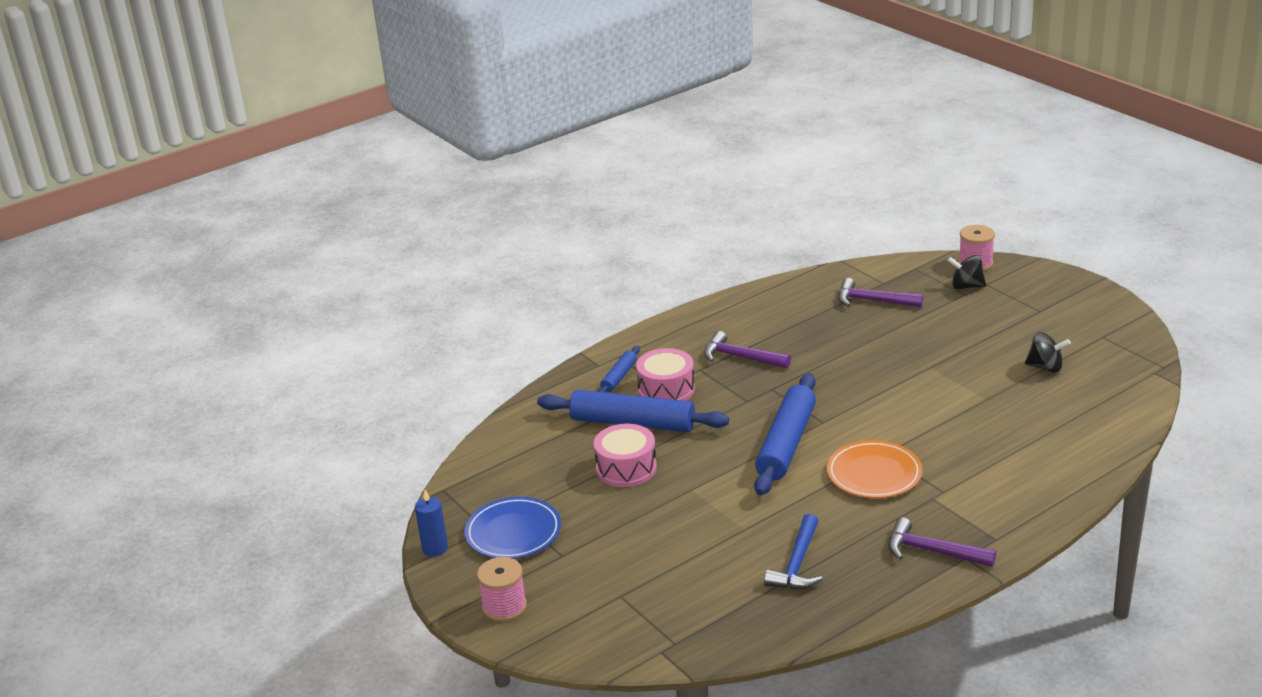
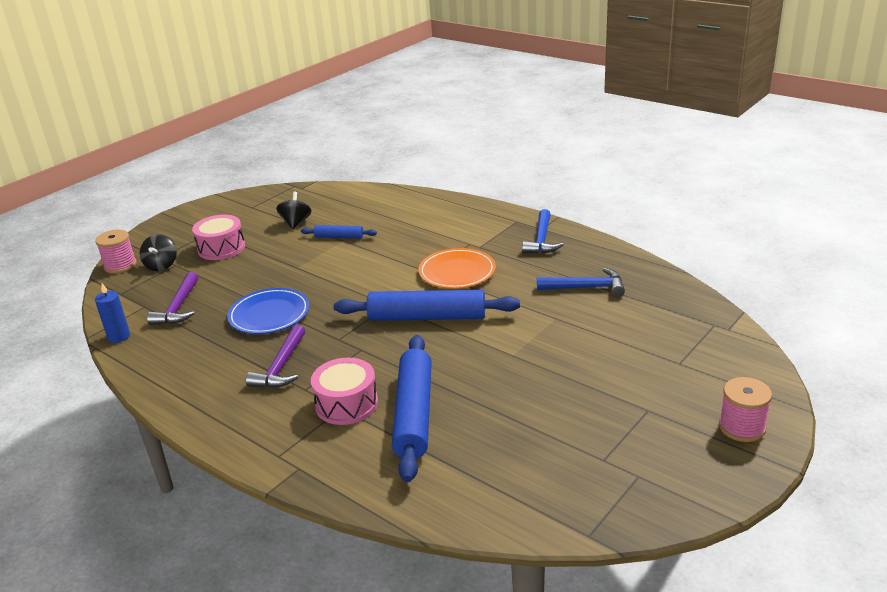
camera: 105 degrees left, 0 degrees up
blue candle [415,490,448,557] -> blue candle moved to [95,283,130,343]
blue plate [465,497,561,559] -> blue plate moved to [227,288,310,334]
pink drum [594,424,657,487] -> pink drum moved to [192,215,245,260]
blue rolling pin [598,346,640,393] -> blue rolling pin moved to [301,225,377,238]
purple hammer [888,517,996,567] -> blue hammer [522,209,564,254]

